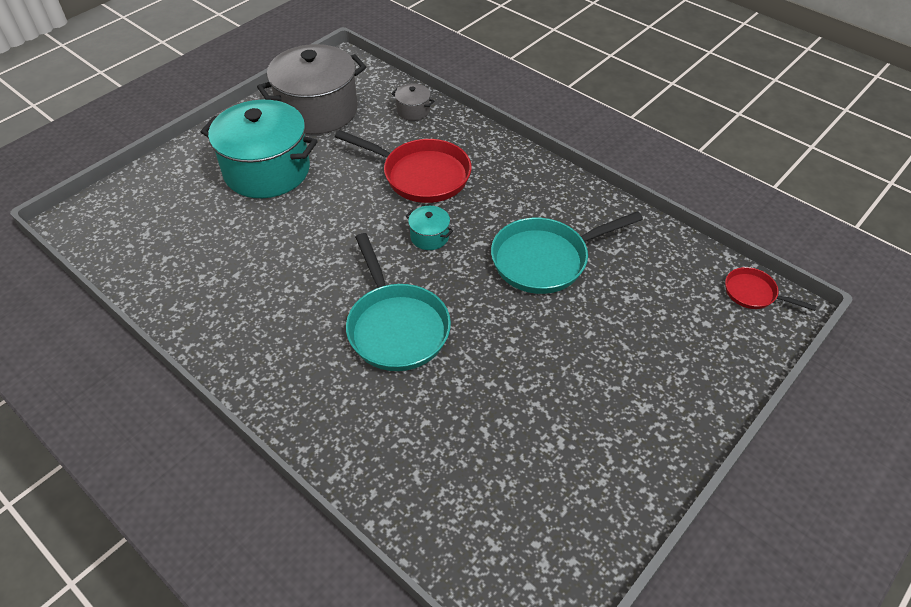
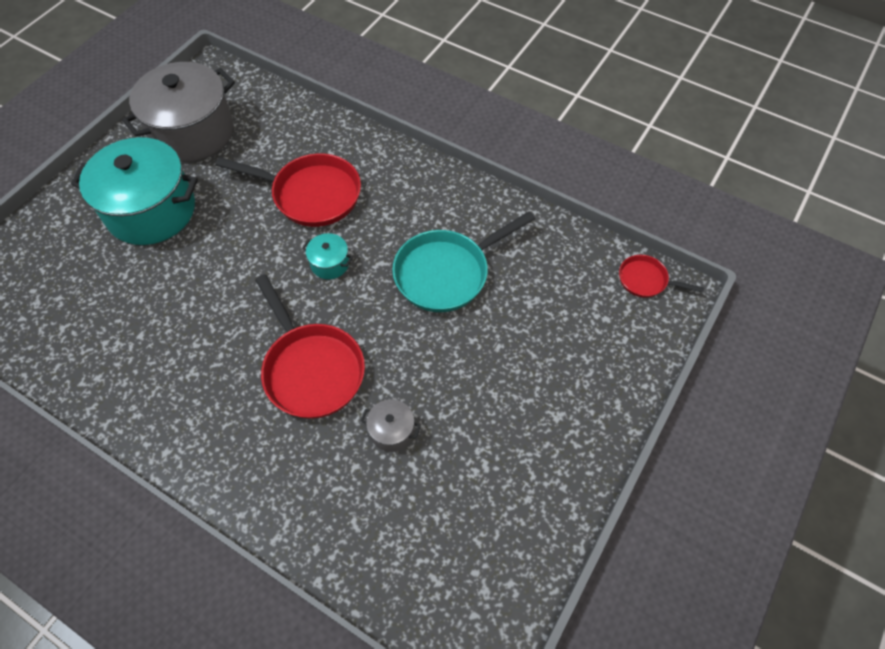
camera: 10 degrees left, 10 degrees up
turquoise pan [346,233,451,371] -> red pan [255,274,365,419]
grey pot [391,84,434,121] -> grey pot moved to [361,399,421,452]

